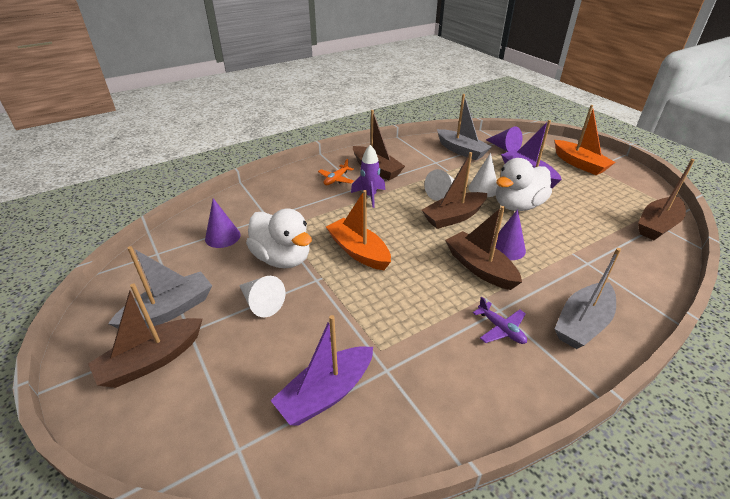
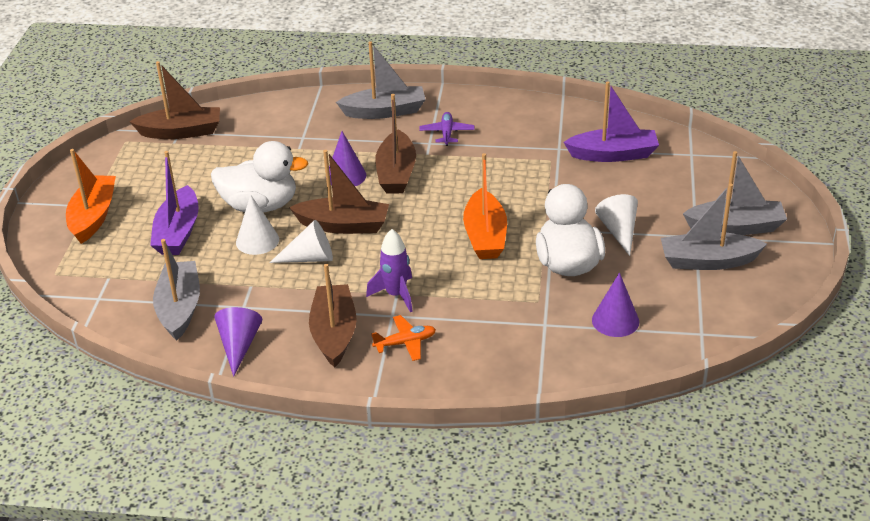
camera: 140 degrees left, 0 degrees up
brown boat [88,283,202,388] -> grey boat [683,151,787,235]
purple cone [486,126,523,152] -> purple cone moved to [214,307,262,377]

